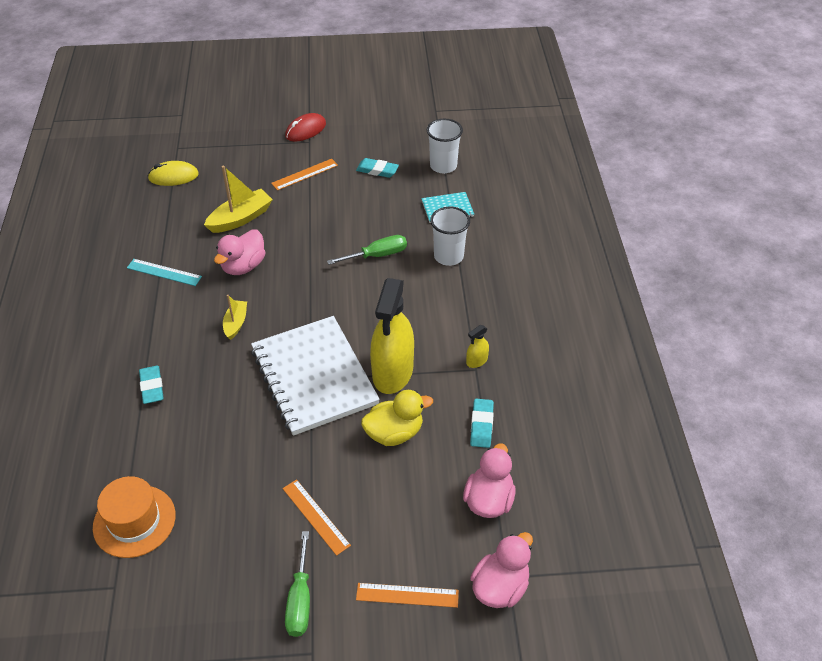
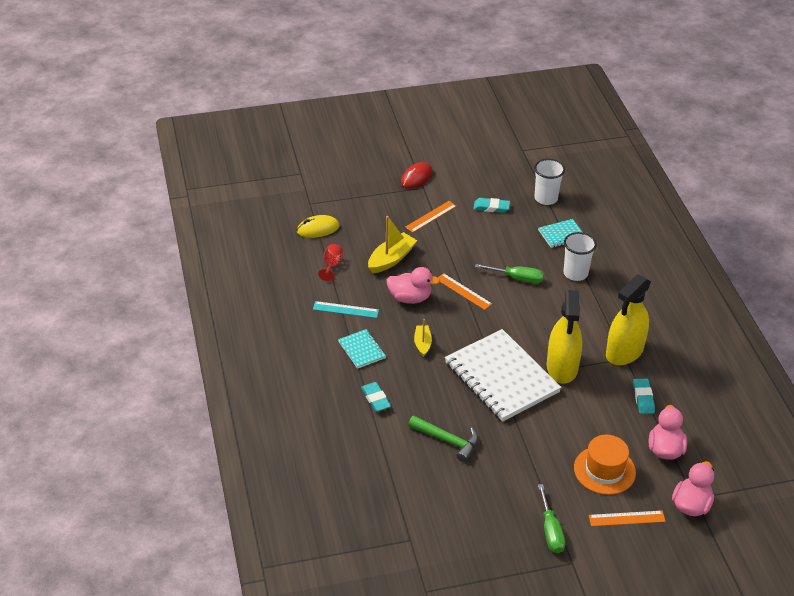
camera: 10 degrees left, 5 degrees down
orange hat [93,476,176,558] -> orange hat moved to [574,435,636,495]
pink duck [214,230,266,275] -> pink duck turned 105 degrees counterclockwise [386,267,440,304]
orange ruler [283,479,351,556] -> orange ruler moved to [438,273,492,310]
green screwdriver [327,235,407,265] -> green screwdriver turned 45 degrees clockwise [475,264,544,284]
yellow duck [361,390,433,446] -> none
yellow spray bottle [466,325,489,368] -> yellow spray bottle [606,274,651,365], size x2.44
none -> red goblet [318,244,343,281]
none -> turquoise notebook [338,329,386,369]
none -> green hammer [408,416,478,462]

